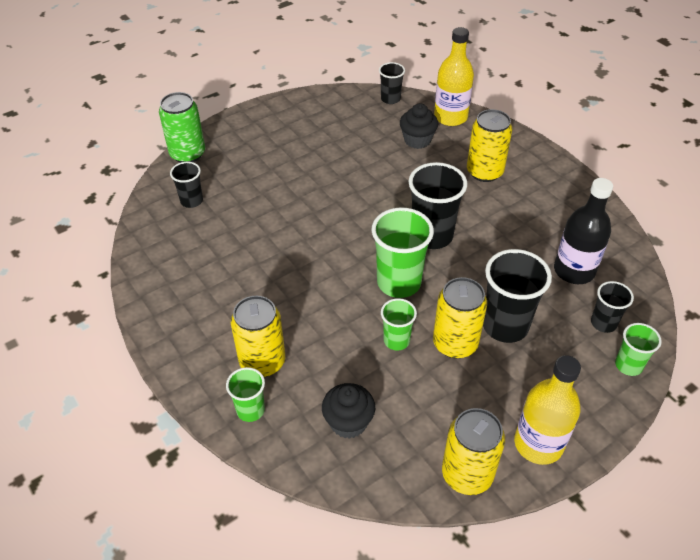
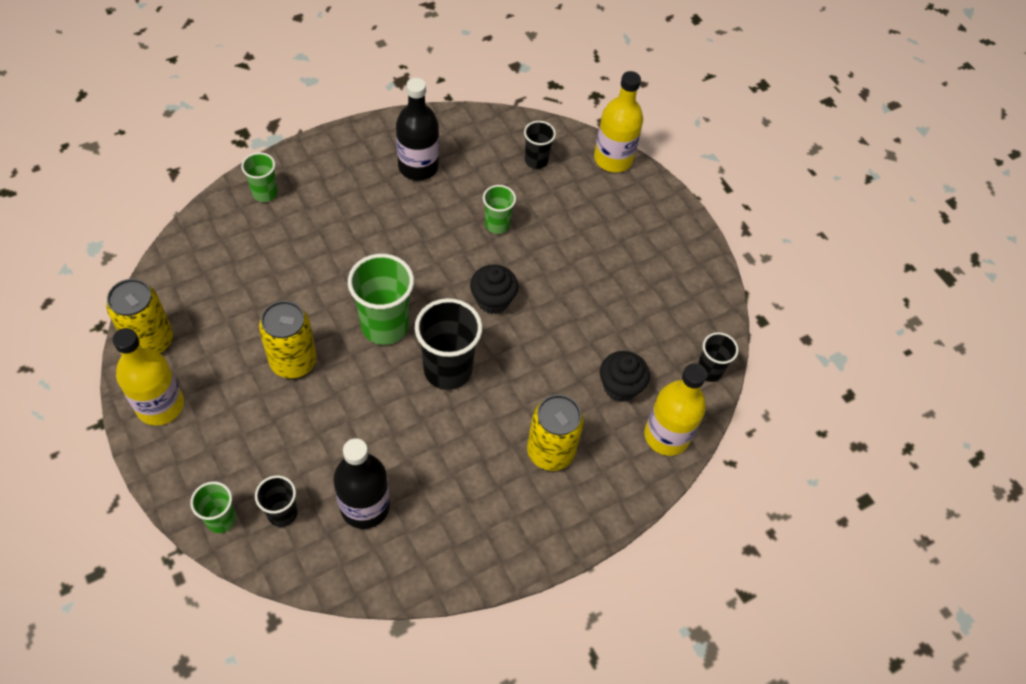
camera: 90 degrees right, 10 degrees up
green can [159,92,205,163] -> yellow bottle [594,71,643,172]
yellow can [231,296,285,377] -> none
black cupcake [322,383,375,439] -> black cupcake moved to [470,265,518,314]
green cup [381,298,417,350] -> green cup moved to [483,185,516,234]
black cup [483,249,552,343] -> none
none -> black bottle [396,78,439,181]

